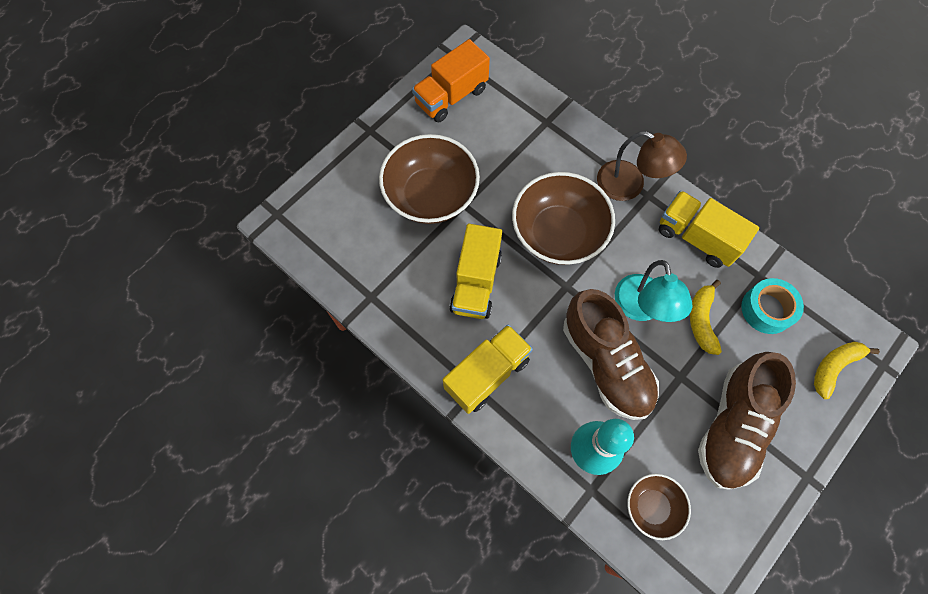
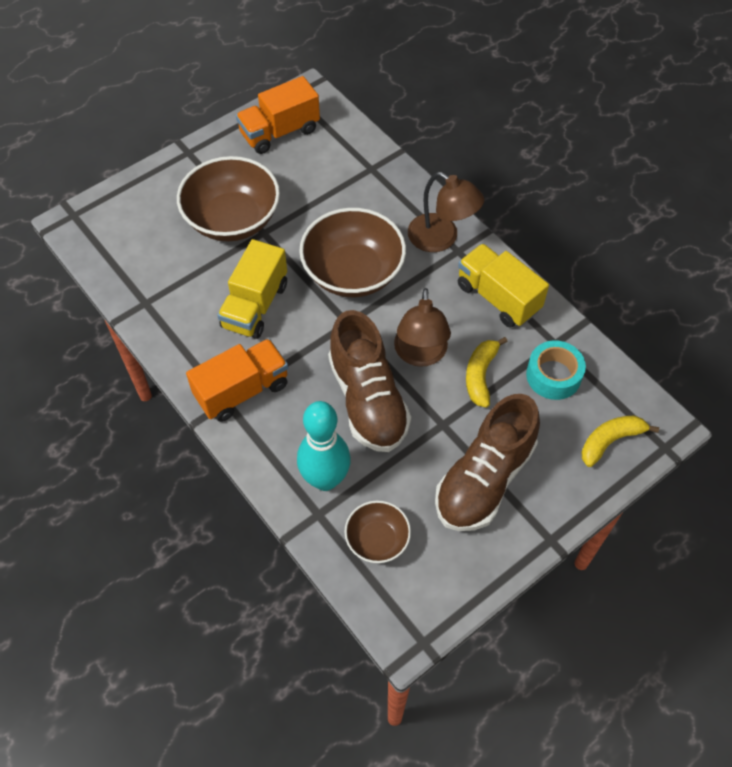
camera: 10 degrees right, 10 degrees down
yellow truck [443,324,533,414] -> orange truck [186,339,288,422]
turquoise lamp [615,260,692,322] -> brown lamp [394,288,451,367]

